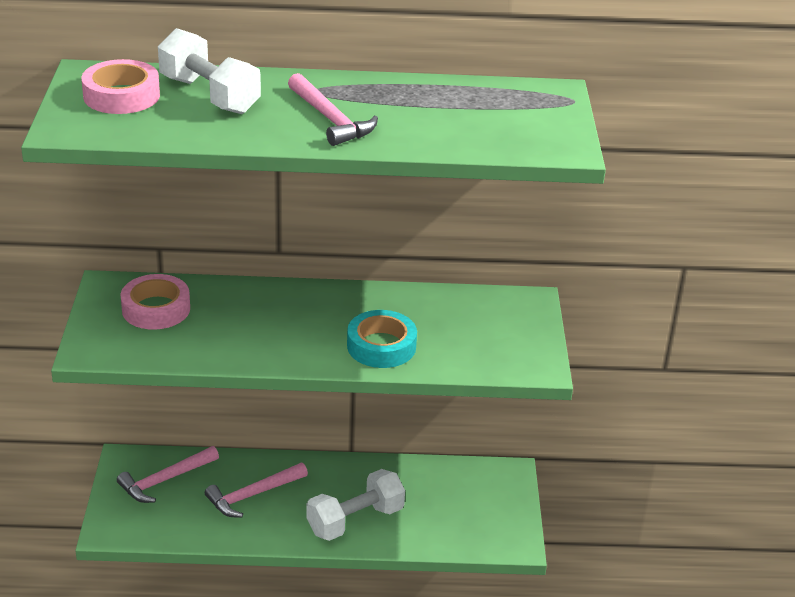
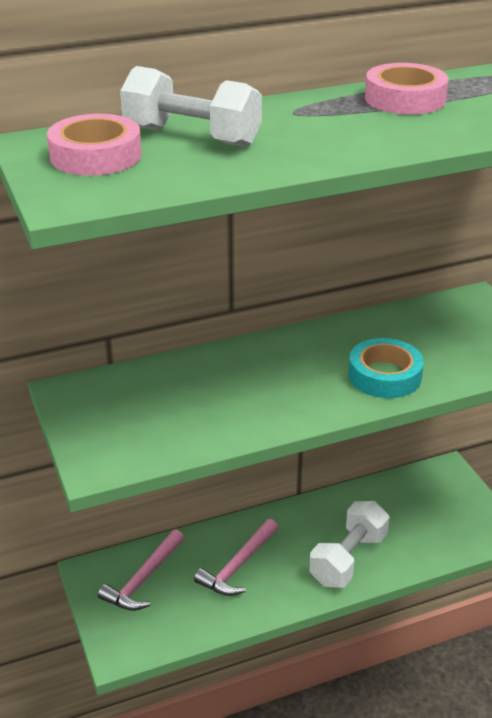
camera: 20 degrees left, 0 degrees up
pink tape [121,274,190,330] -> pink tape moved to [365,63,449,114]
pink hammer [288,73,378,146] -> none

